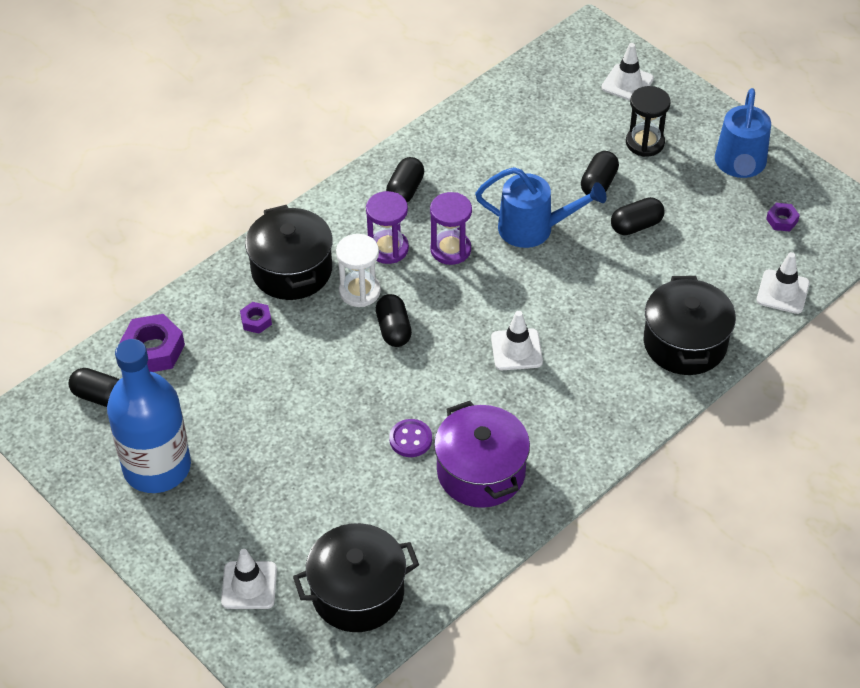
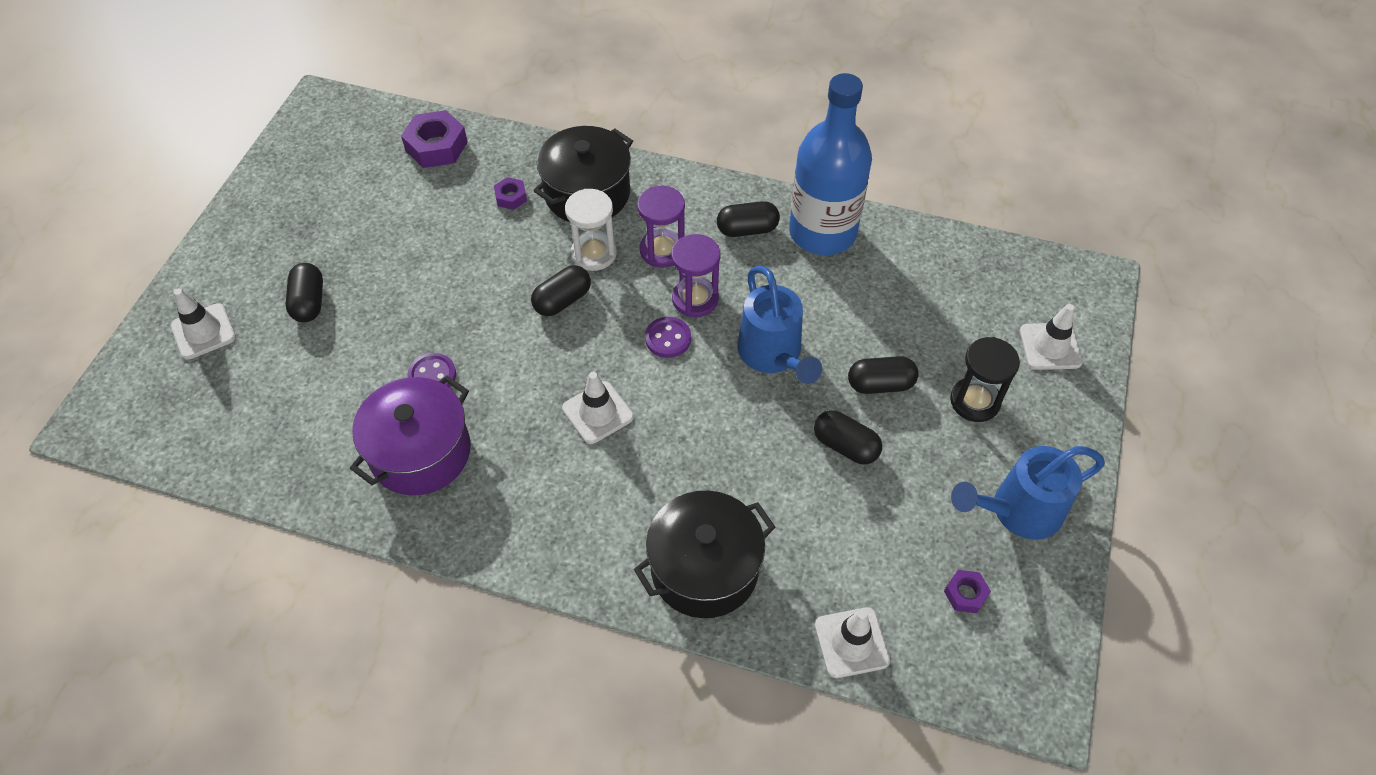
camera: 60 degrees right, 5 degrees up
black capsule [69,368,120,407] -> black capsule moved to [286,263,323,322]
blue bottle [107,339,191,493] -> blue bottle moved to [789,73,872,255]
black pot [293,523,419,632] -> none
none -> purple button [645,317,691,358]

